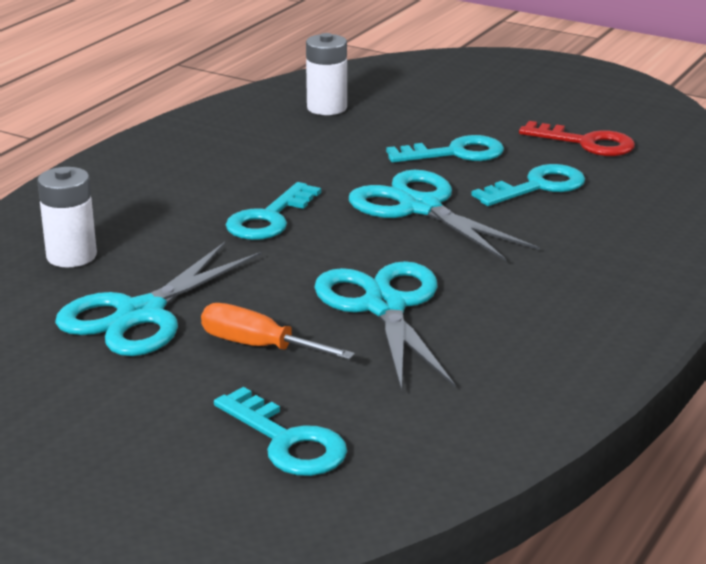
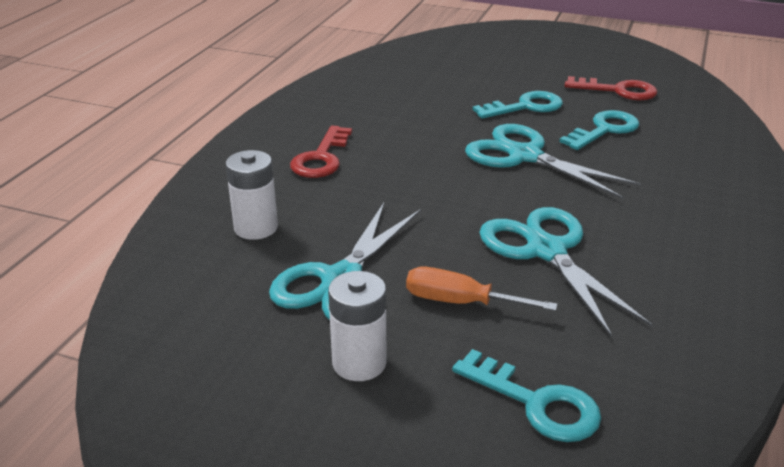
camera: 10 degrees left, 5 degrees up
turquoise key [226,182,321,240] -> none
white battery [306,33,347,115] -> white battery moved to [328,271,386,381]
none -> red key [290,125,352,178]

